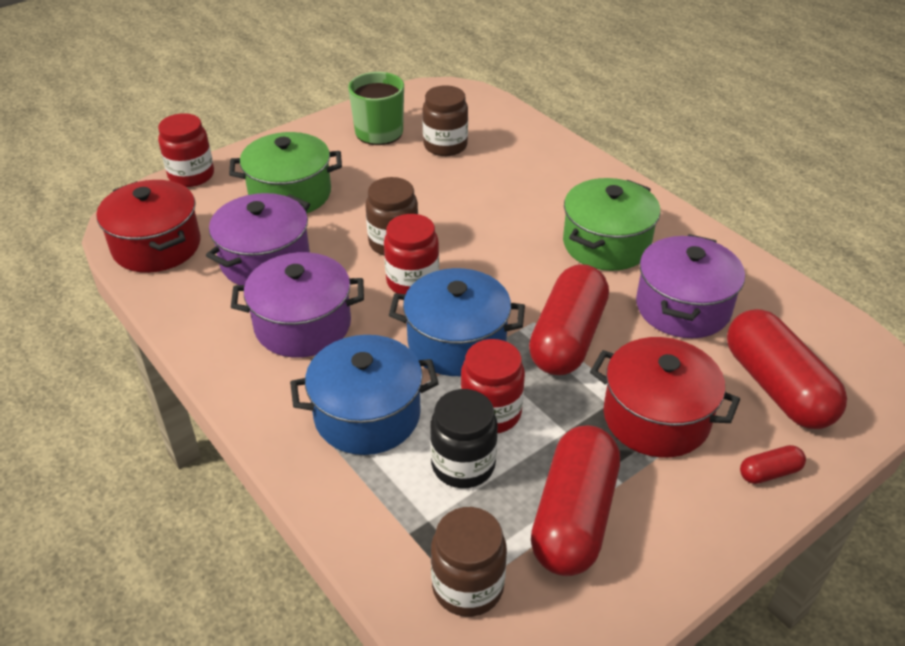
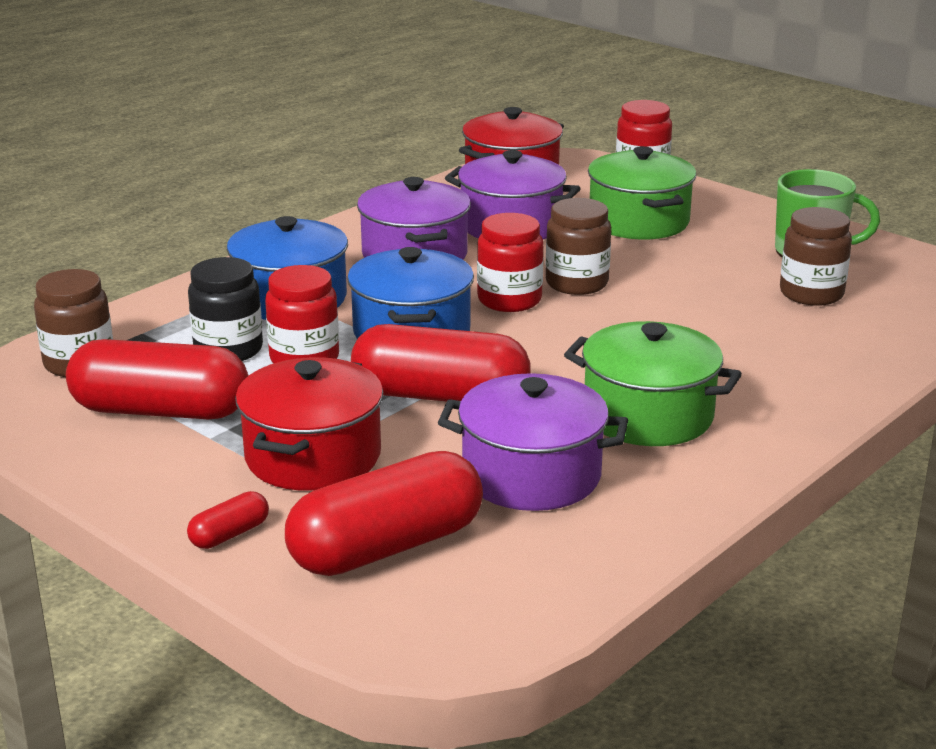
camera: 80 degrees right, 15 degrees down
red capsule [740,445,806,484] -> red capsule turned 75 degrees clockwise [187,491,269,549]

